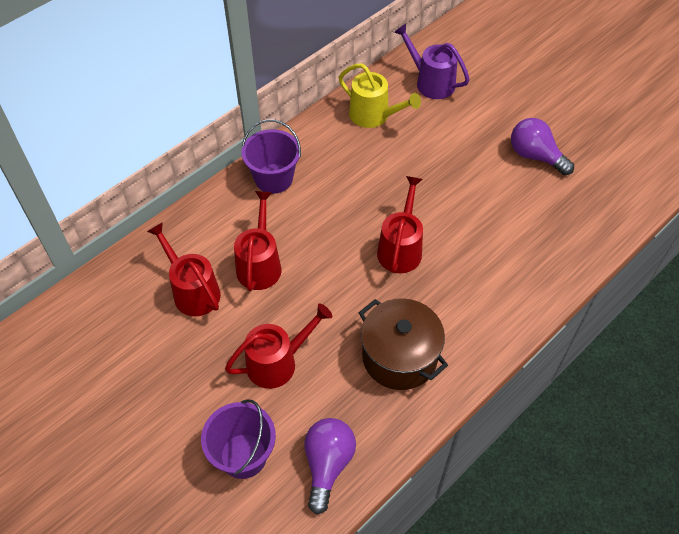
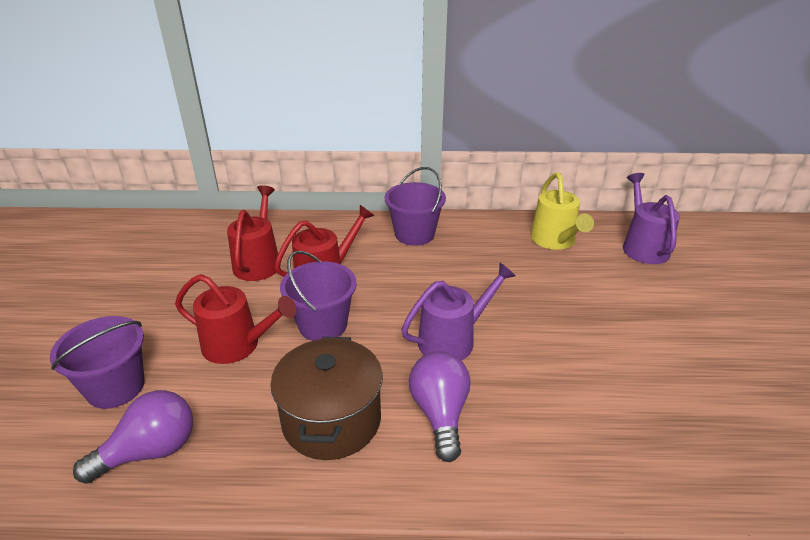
camera: 45 degrees right, 20 degrees down
red watering can [377,176,423,273] -> purple watering can [401,263,516,361]
purple light bulb [511,118,574,175] -> purple light bulb moved to [409,351,470,462]
none -> purple bucket [280,251,357,341]

